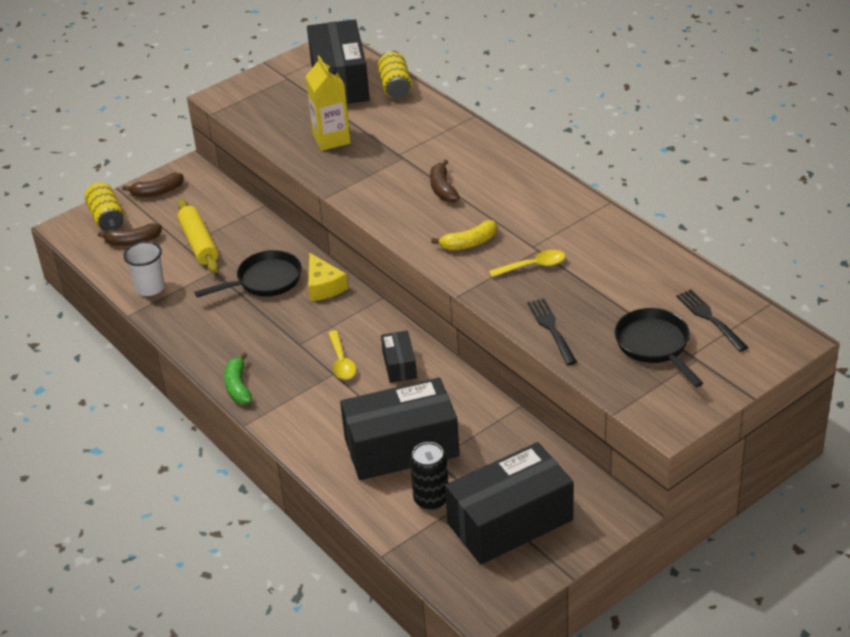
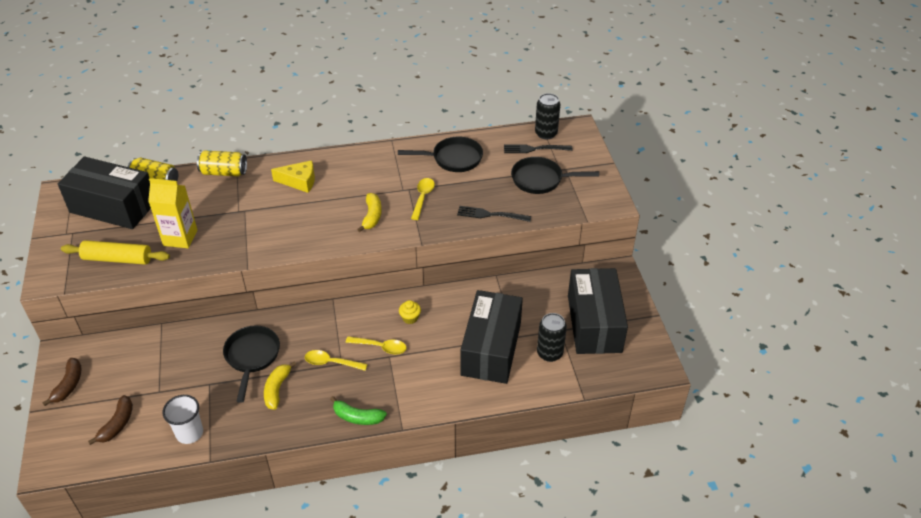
camera: 65 degrees left, 5 degrees up
yellow can [84,182,124,232] -> yellow can moved to [197,150,247,176]
yellow rolling pin [177,199,219,273] -> yellow rolling pin moved to [61,240,170,265]
yellow cheese [308,253,348,301] -> yellow cheese moved to [271,160,315,193]
black box [381,331,417,383] -> yellow cupcake [399,300,421,324]
brown banana [430,160,460,203] -> none
none -> yellow banana [264,361,296,410]
none -> yellow spoon [305,350,368,371]
none -> black pan [398,137,483,172]
none -> black can [535,93,560,139]

